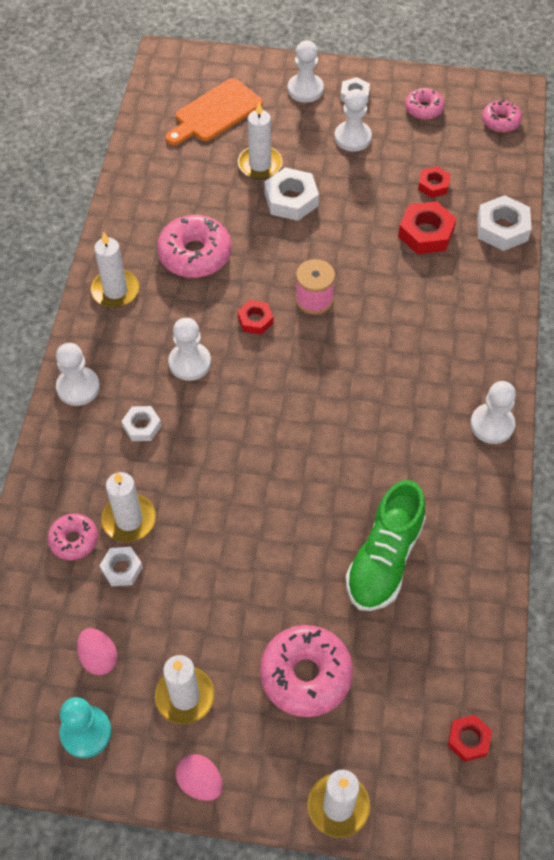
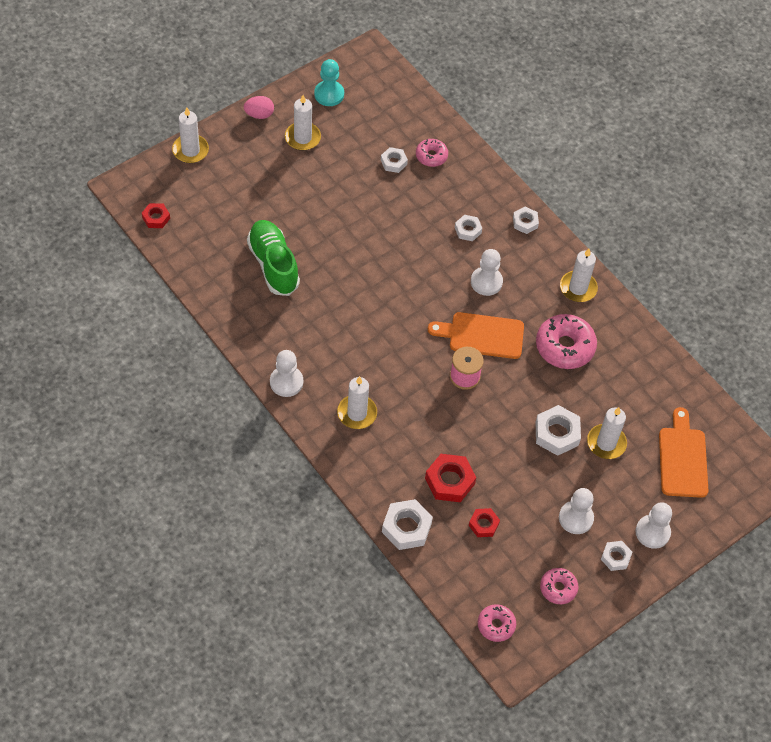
camera: 130 degrees right, 0 degrees up
white pawn [56,343,100,406] -> white nut [513,207,539,234]
pink egg [77,628,117,676] -> none
white candle [101,472,156,542] -> white candle moved to [337,376,377,429]
red nut [237,300,273,335] -> orange cutting board [428,312,524,359]
pink donut [260,625,353,717] -> none

